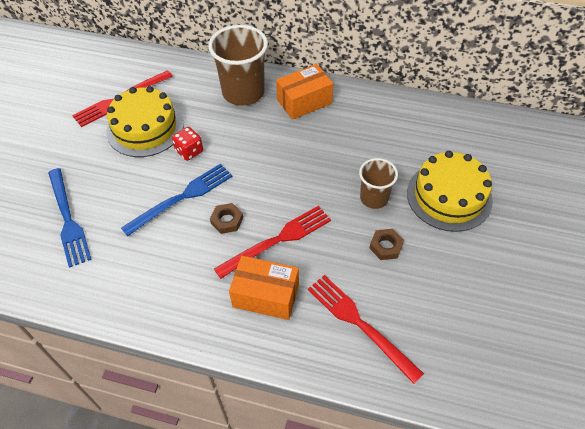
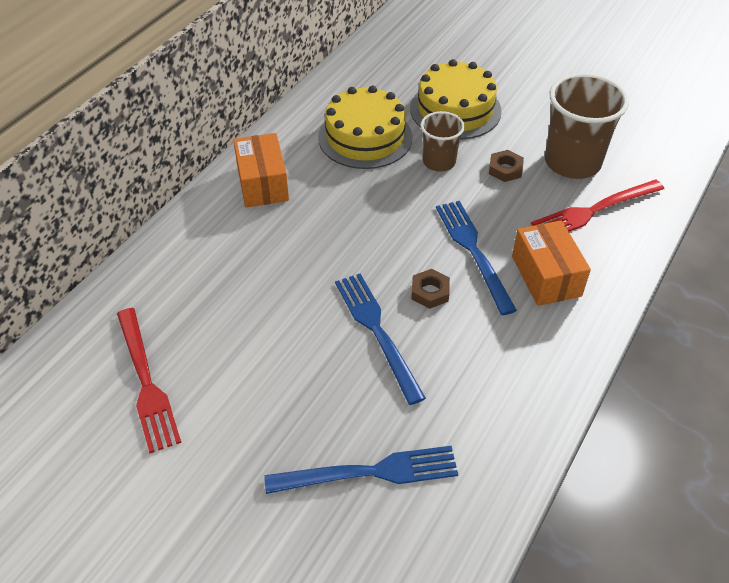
camera: 75 degrees left, 5 degrees down
yellow cake [106,86,184,157] -> yellow cake moved to [318,86,413,169]
red dice [172,127,203,161] -> none
brown cup [208,25,268,106] -> brown cup moved to [545,73,629,179]
red fork [214,206,331,279] -> blue fork [436,201,517,315]
orange box [229,256,299,320] -> orange box turned 45 degrees counterclockwise [512,220,591,306]

